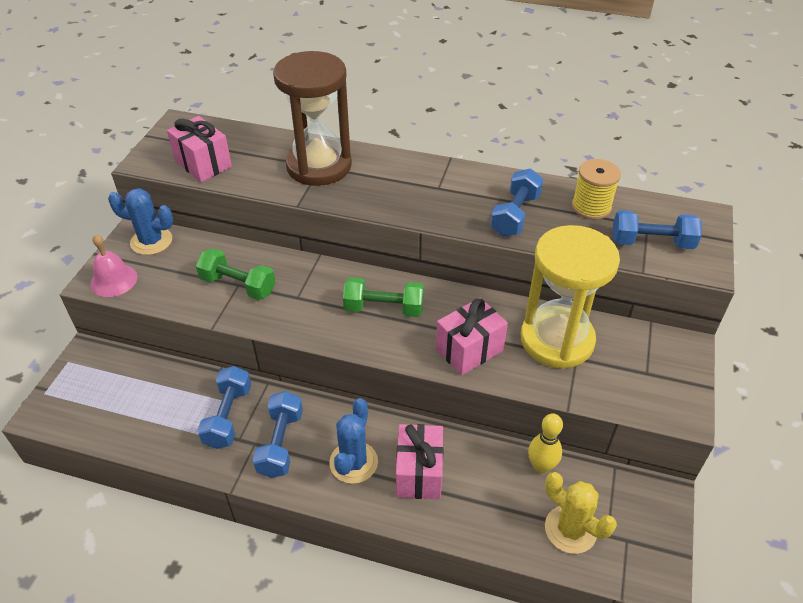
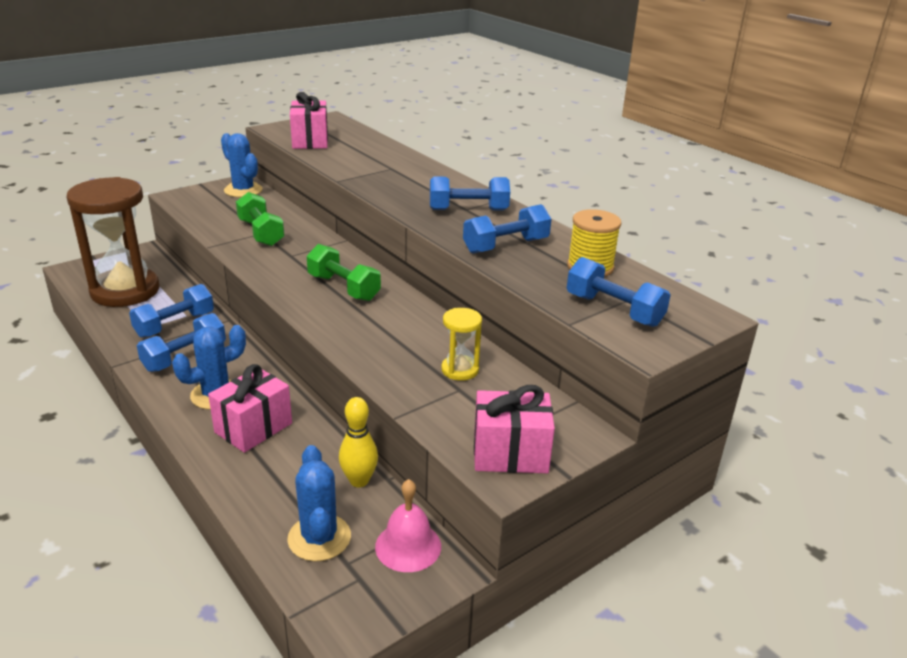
camera: 35 degrees right, 15 degrees down
pink bell [90,234,137,297] -> pink bell moved to [375,479,441,572]
brown hourglass [273,51,352,186] -> brown hourglass moved to [67,177,160,307]
pink gift [436,298,508,376] -> pink gift moved to [474,385,555,473]
yellow hourglass [521,225,620,369] -> yellow hourglass [441,308,482,381], size x0.44
yellow cactus [545,472,617,554] -> blue cactus [287,445,351,561]
none -> blue dumbbell [430,177,510,210]

